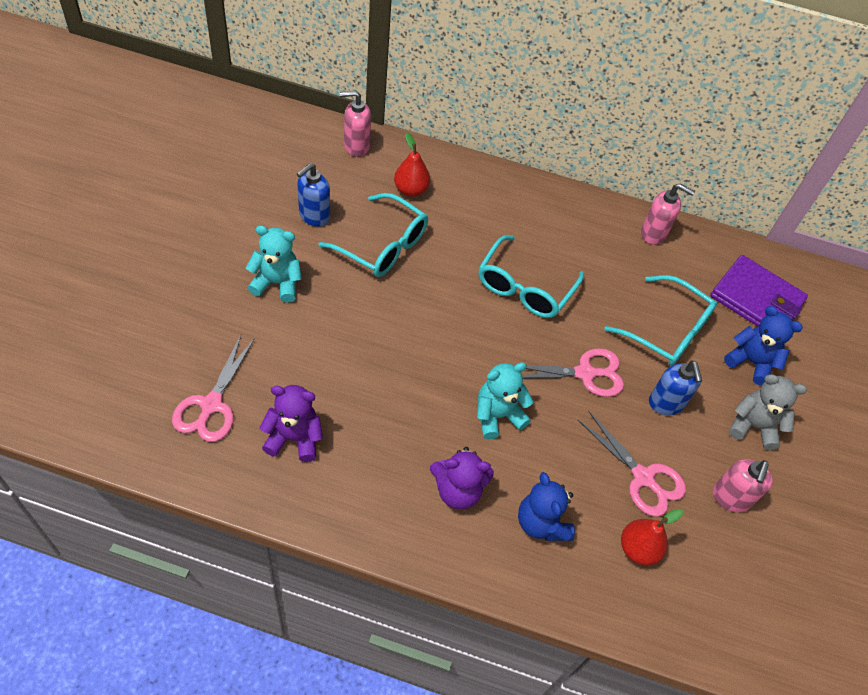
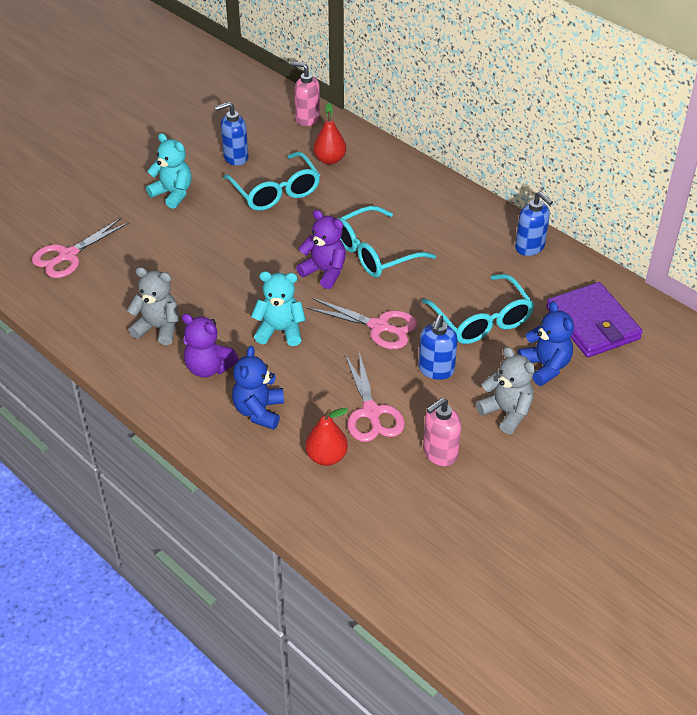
camera: 35 degrees right, 10 degrees down
purple teddy bear [259,385,323,462] -> purple teddy bear moved to [296,210,346,289]
pink soap dispenser [641,184,695,245] -> blue soap dispenser [515,191,553,256]
none -> grey teddy bear [127,267,179,345]

